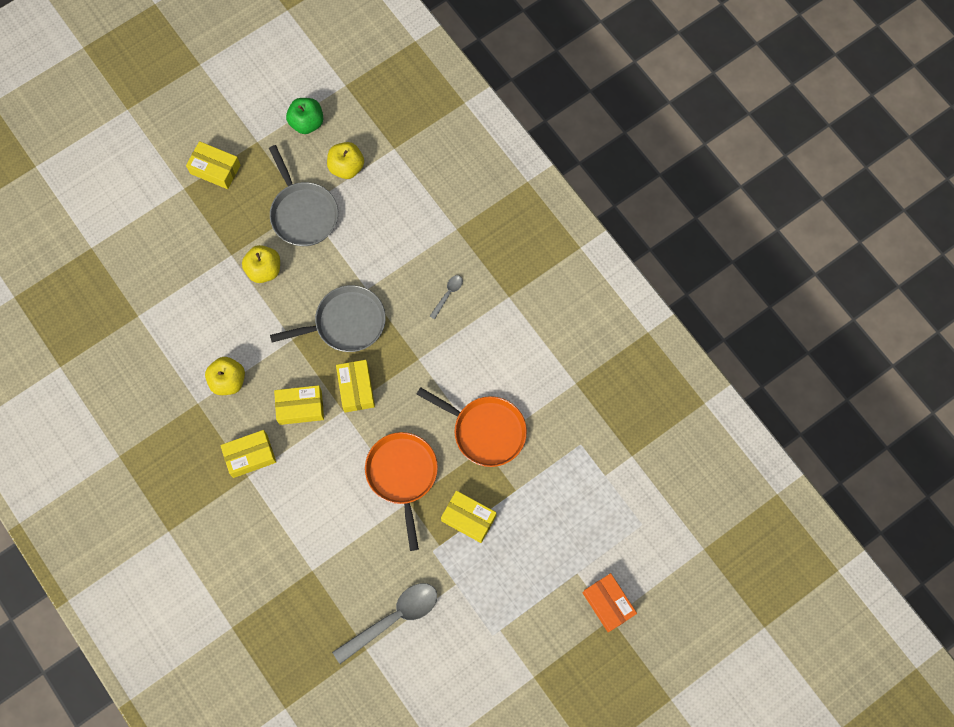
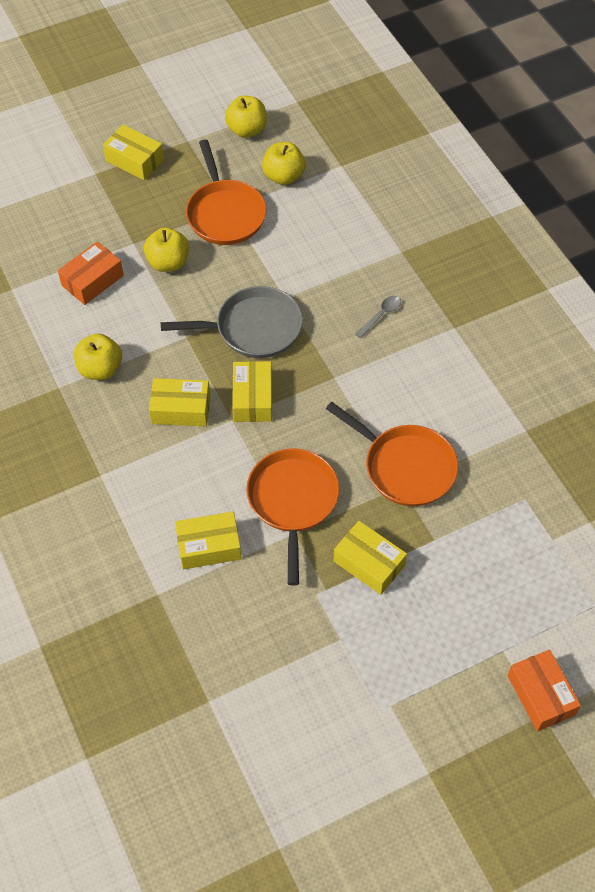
camera: 10 degrees right, 15 degrees down
yellow box [220,430,276,478] -> yellow box moved to [175,512,242,569]
grey pan [269,145,338,246] -> orange pan [186,140,266,245]
green apple [286,98,323,134] -> yellow apple [225,95,267,138]
grey spoon [332,583,437,664] -> none
none -> orange box [58,241,124,305]

